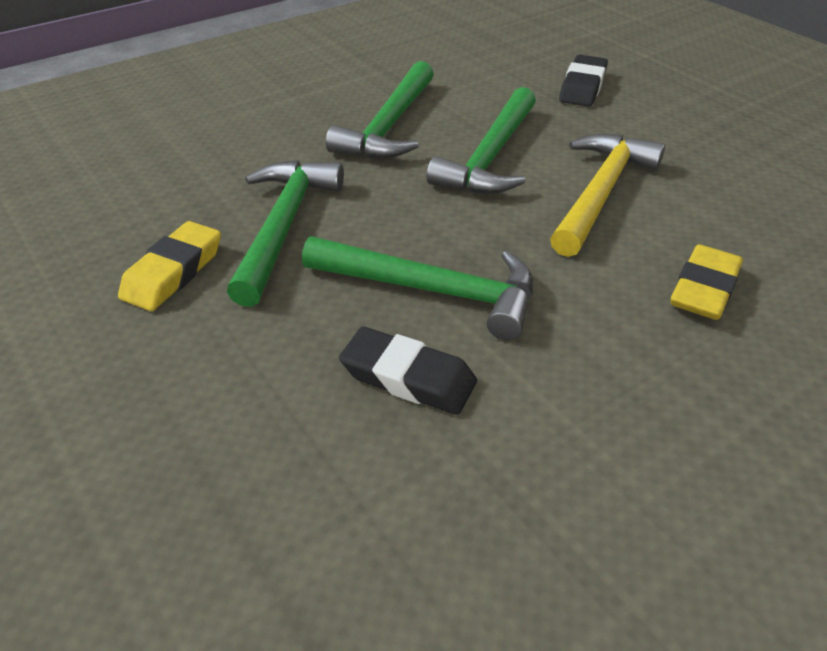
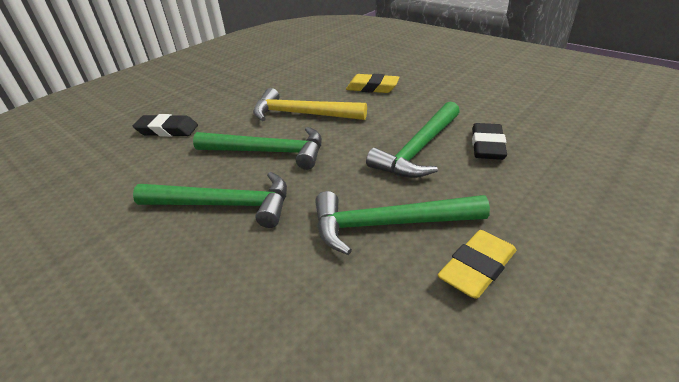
camera: 100 degrees left, 5 degrees down
yellow eraser [118,221,221,311] -> yellow eraser turned 60 degrees counterclockwise [438,230,516,299]
green hammer [302,236,533,340] -> green hammer turned 150 degrees counterclockwise [366,101,460,178]

